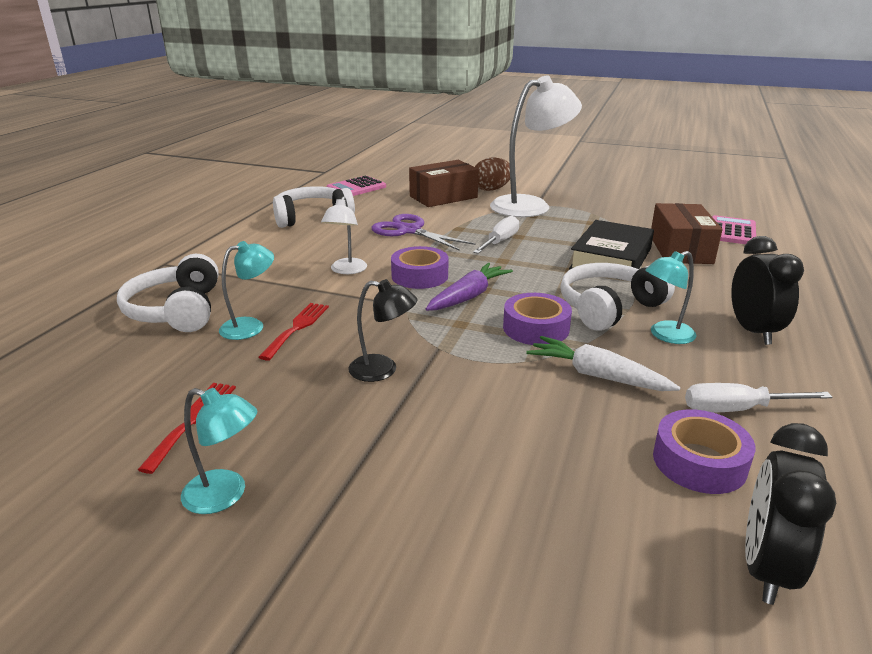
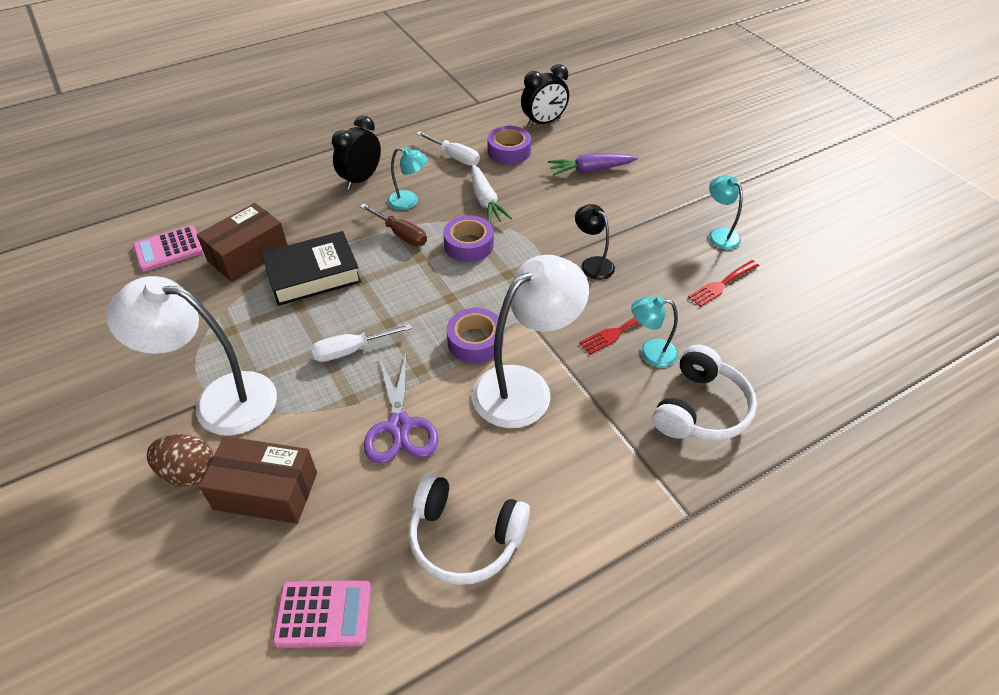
camera: 140 degrees left, 20 degrees up
white lamp [321,196,367,274] -> white lamp [472,255,589,428], size x2.02
purple carrot [426,263,513,311] -> purple carrot moved to [548,153,638,176]
white headphones [560,263,675,331] -> brown screwdriver [360,204,427,246]

